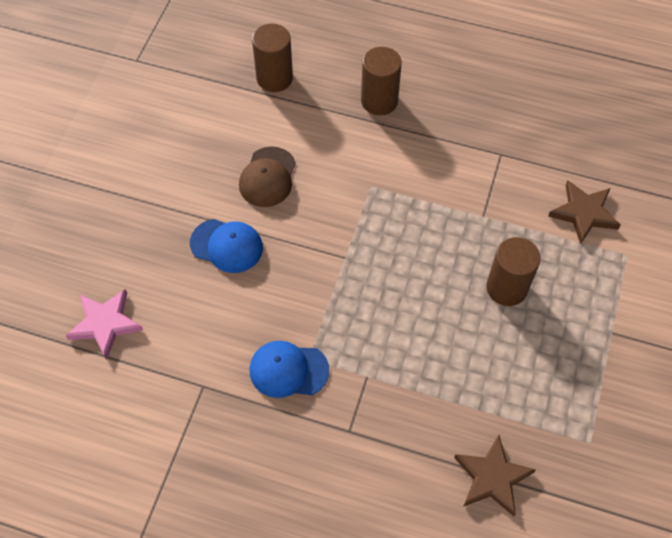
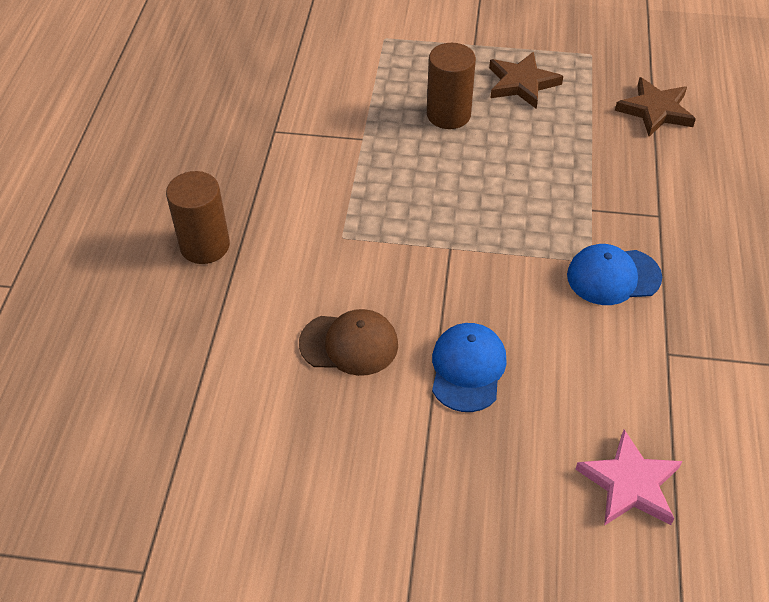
camera: 100 degrees left, 10 degrees down
blue cap [250,341,329,398] -> blue cap turned 90 degrees clockwise [567,244,662,305]
brown cylinder [252,24,293,92] -> none
brown star [548,181,621,244] -> brown star moved to [489,52,563,109]

